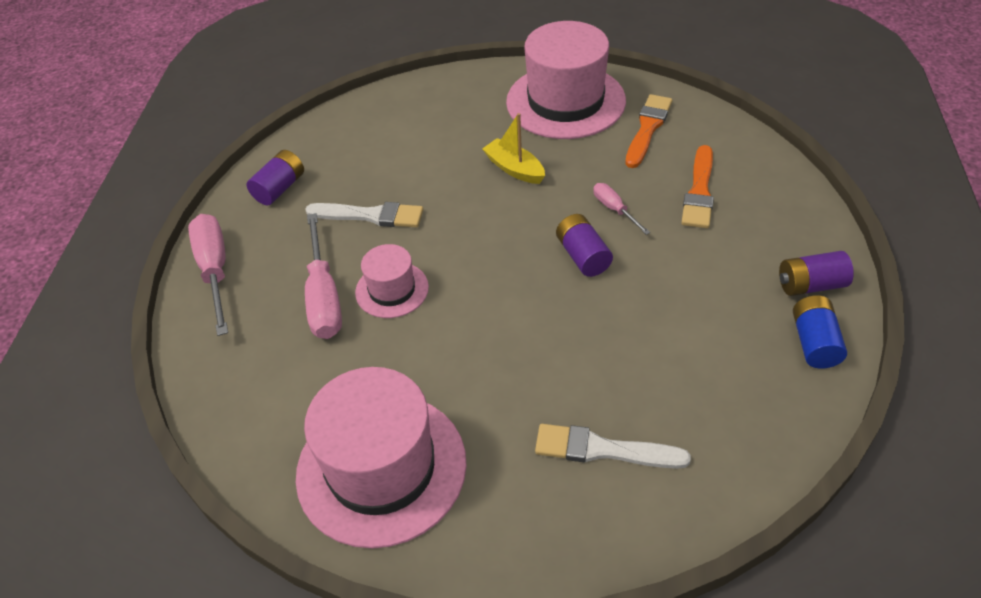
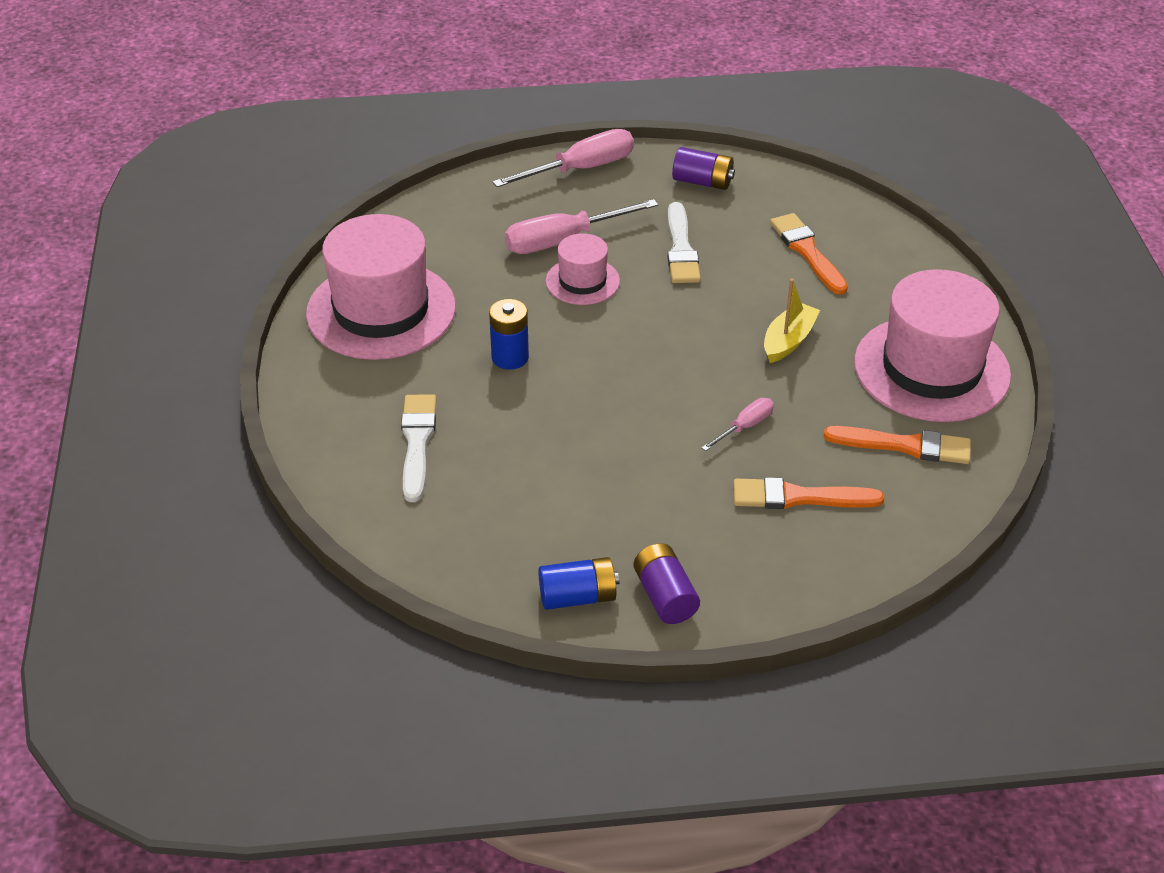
camera: 75 degrees right, 5 degrees down
purple battery [556,214,613,277] -> none
none -> blue battery [489,299,529,370]
none -> orange brush [770,213,848,295]

